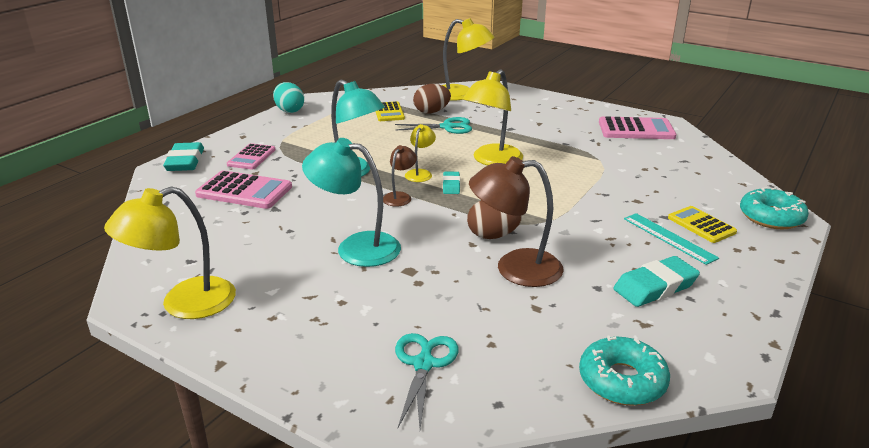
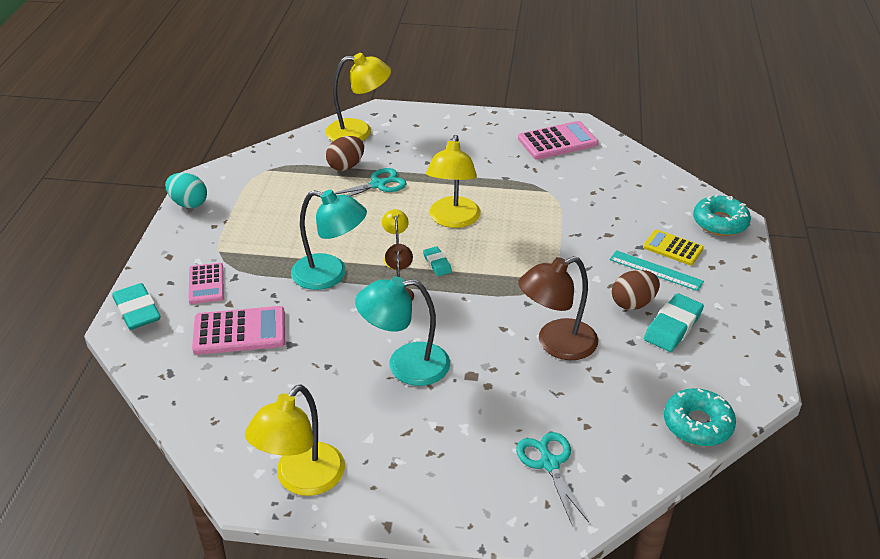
camera: 25 degrees left, 10 degrees up
yellow calculator [375,101,405,121] -> none
brown egg [467,200,522,239] -> brown egg moved to [612,270,660,310]

